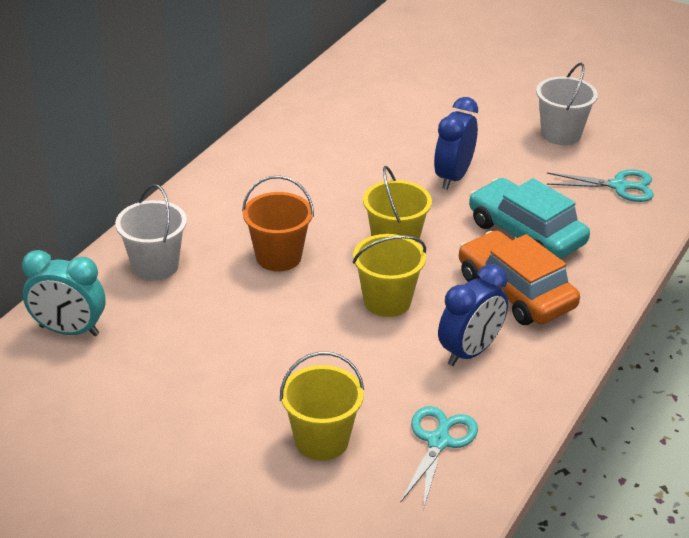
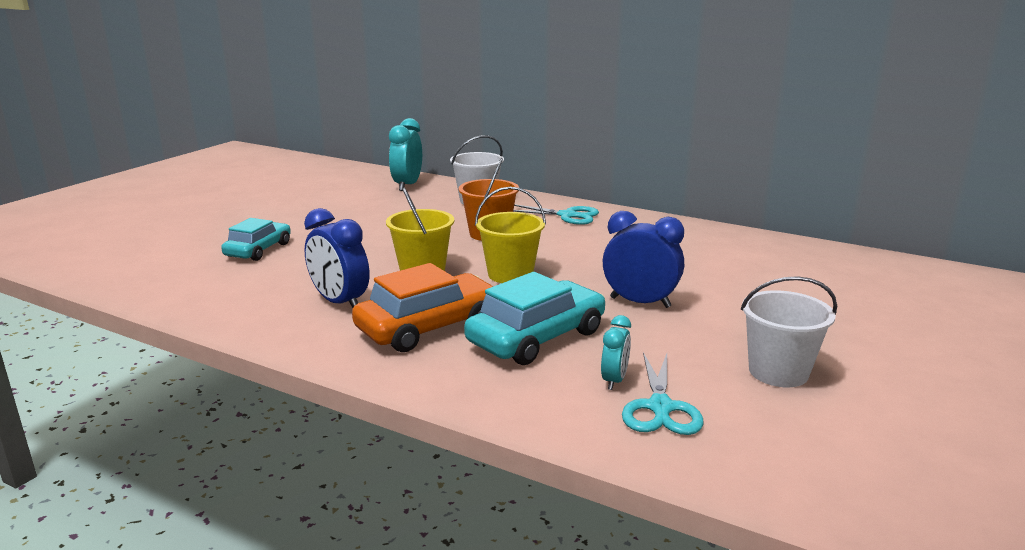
camera: 90 degrees right, 15 degrees down
yellow bucket [280,352,364,461] -> turquoise car [221,218,291,261]
turquoise scissors [401,406,478,510] -> turquoise scissors moved to [513,204,599,225]
none -> turquoise clock [601,315,631,390]

